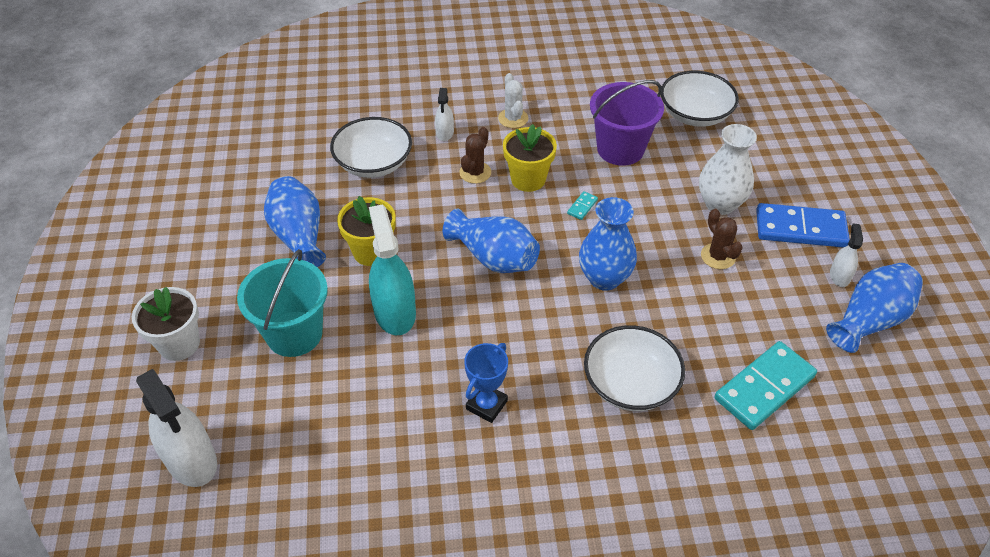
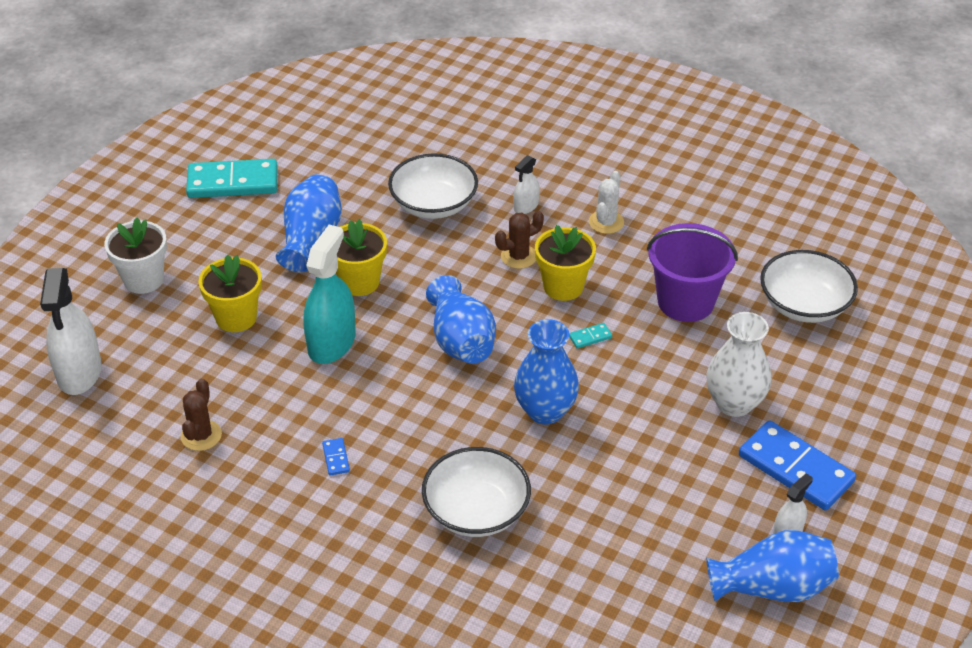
camera: 35 degrees right, 5 degrees down
turquoise bucket [237,249,328,357] -> yellow flower pot [198,255,262,332]
blue trophy [464,343,508,423] -> blue domino [322,438,350,476]
brown cactus [701,209,743,269] -> brown cactus moved to [181,379,222,451]
turquoise domino [715,341,817,430] -> turquoise domino moved to [186,159,278,198]

